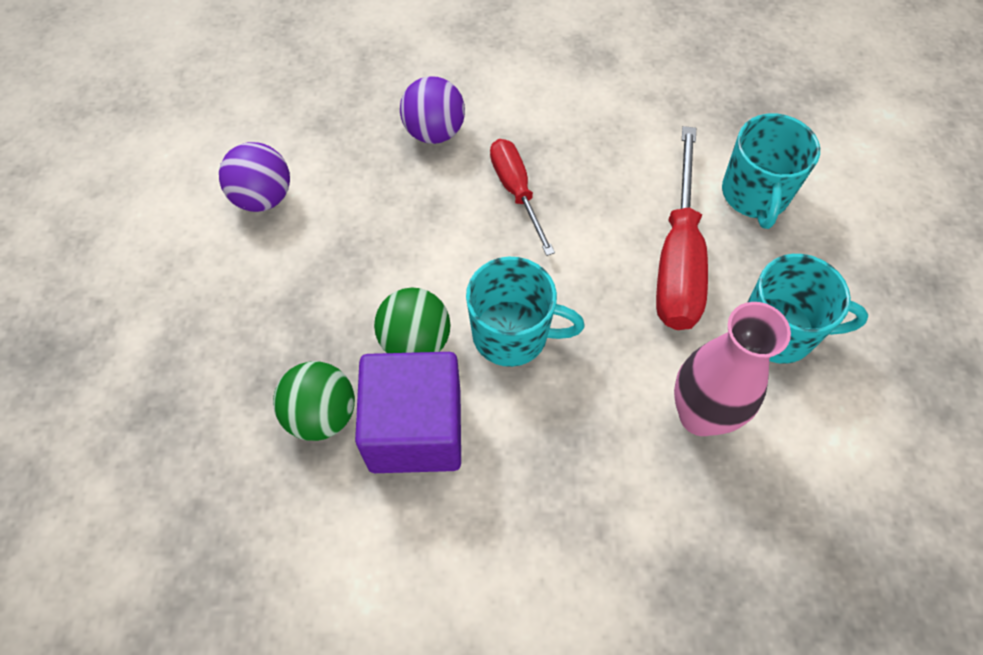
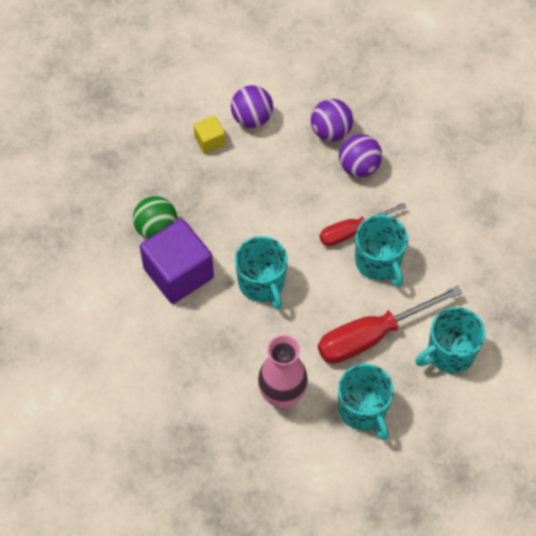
camera: 55 degrees right, 0 degrees up
green ball [374,288,450,353] -> none
red screwdriver [490,139,555,256] -> red screwdriver turned 150 degrees counterclockwise [319,203,406,246]
none -> yellow cube [194,116,226,154]
none -> purple ball [311,99,353,142]
none -> turquoise mug [355,215,408,287]

